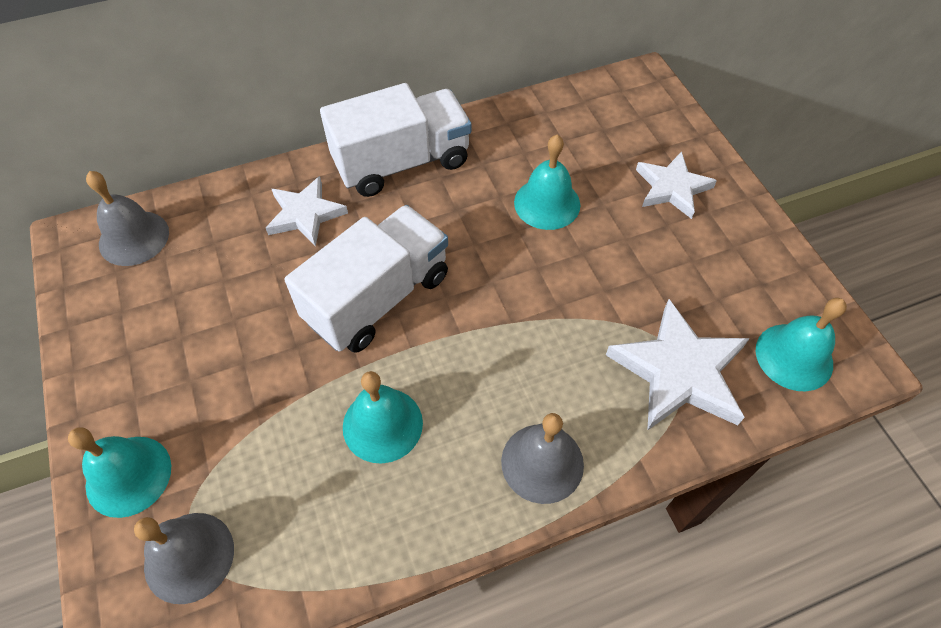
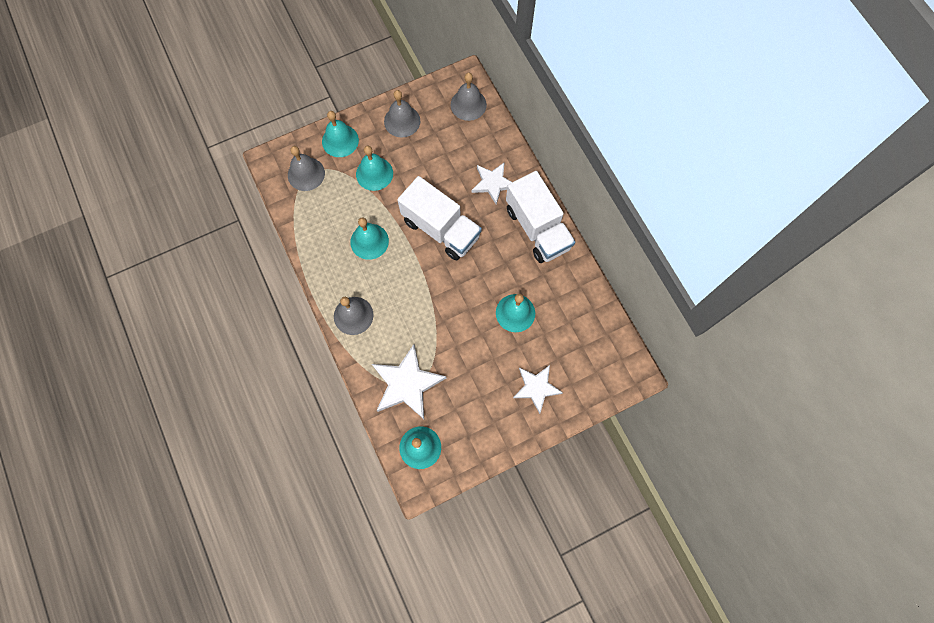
camera: 85 degrees right, 15 degrees up
none -> turquoise bell [356,146,393,191]
none -> grey bell [384,90,420,138]

